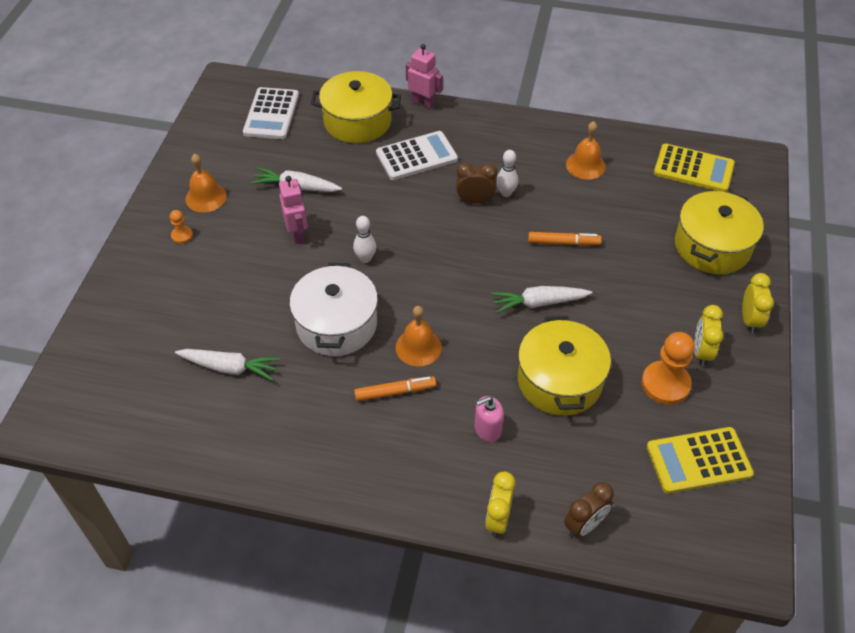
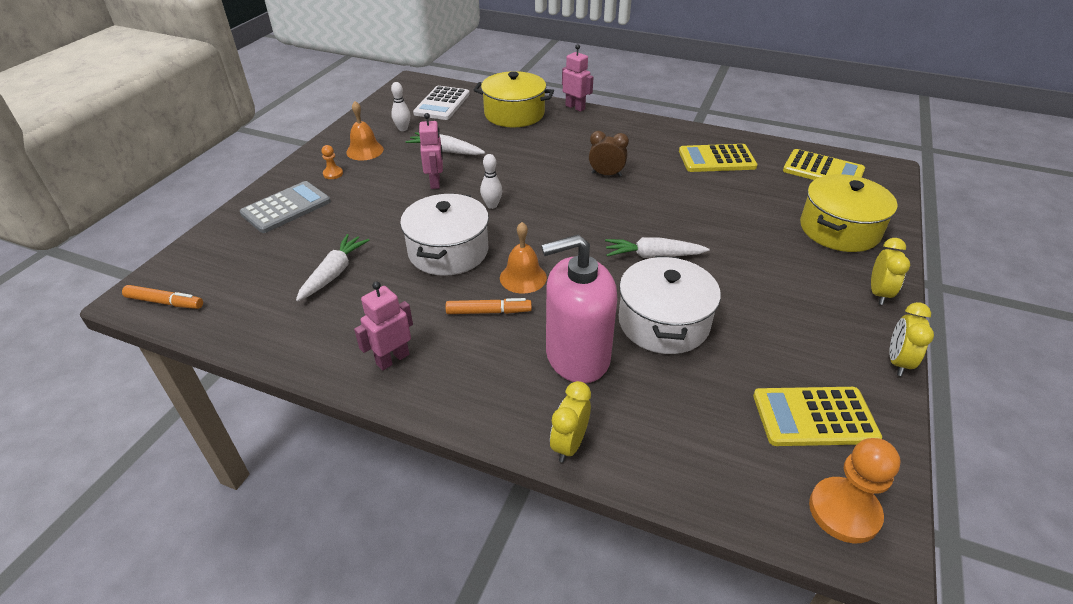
camera: 10 degrees right, 10 degrees down
white carrot [175,349,280,381] -> white carrot turned 90 degrees counterclockwise [296,234,369,301]
white calculator [376,131,458,180] -> none
pink soap dispenser [475,396,504,442] -> pink soap dispenser [541,235,617,383], size x2.25
white bowling pin [497,150,518,197] -> white bowling pin moved to [391,82,410,131]
yellow pot [518,316,611,416] -> white pot [619,256,721,354]
orange marker [528,232,602,246] -> orange marker moved to [122,285,203,309]
brown clock [564,482,614,538] -> none
orange bell [566,121,606,180] -> yellow calculator [679,144,758,172]
orange pawn [641,332,695,405] -> orange pawn moved to [809,438,900,543]
yellow clock [694,305,723,366] -> yellow clock moved to [889,302,934,376]
none -> grey calculator [240,181,331,233]
none -> pink robot [354,281,413,370]

